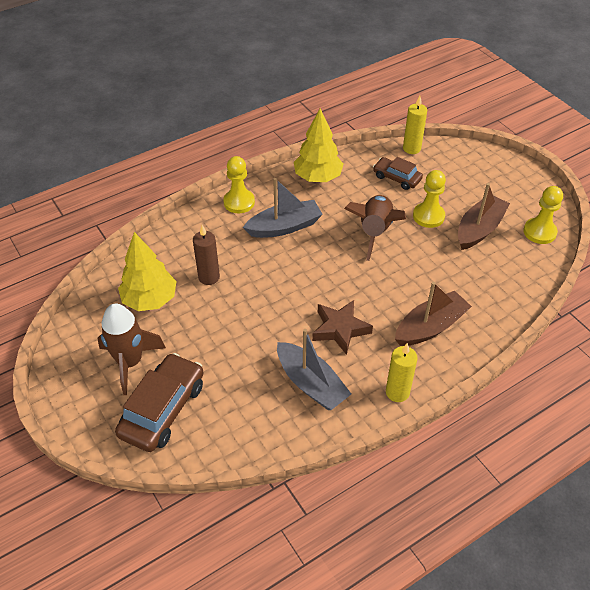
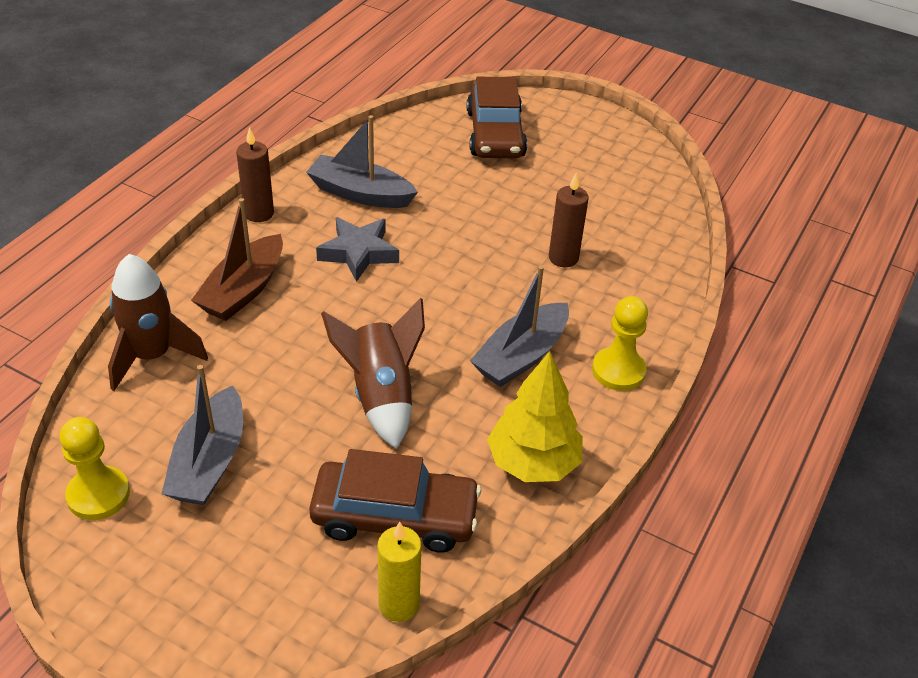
camera: 150 degrees right, 5 degrees down
brown rocket [98,303,166,395] -> brown rocket moved to [108,254,208,391]
yellow tree [118,232,177,311] -> none
brown star [312,300,373,355] -> grey star [316,217,399,282]
brown car [373,157,423,190] -> brown car [309,449,481,553], size x1.68
yellow candle [386,343,418,402] -> brown candle [236,127,274,222]
yellow pawn [413,170,446,228] -> none
brown boat [458,183,510,250] -> grey boat [161,365,243,505]

